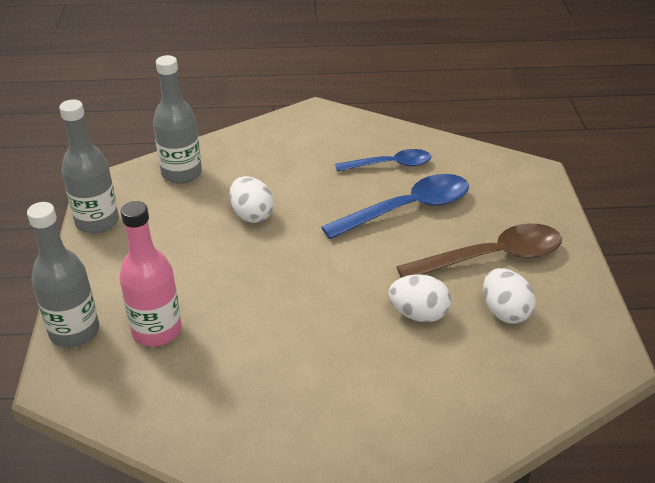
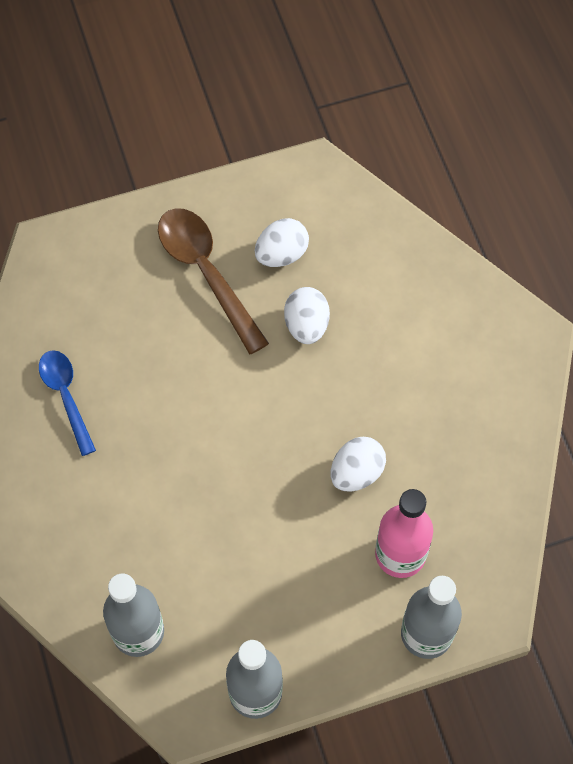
camera: 105 degrees left, 25 degrees up
white egg [229,176,274,223] -> white egg moved to [331,437,386,492]
blue spoon [321,174,469,239] -> none

